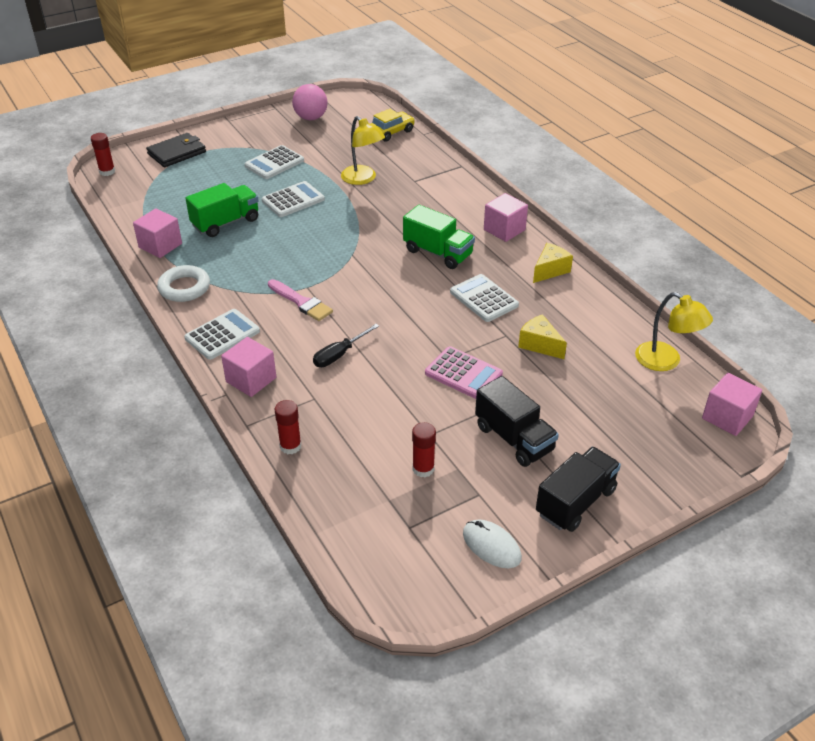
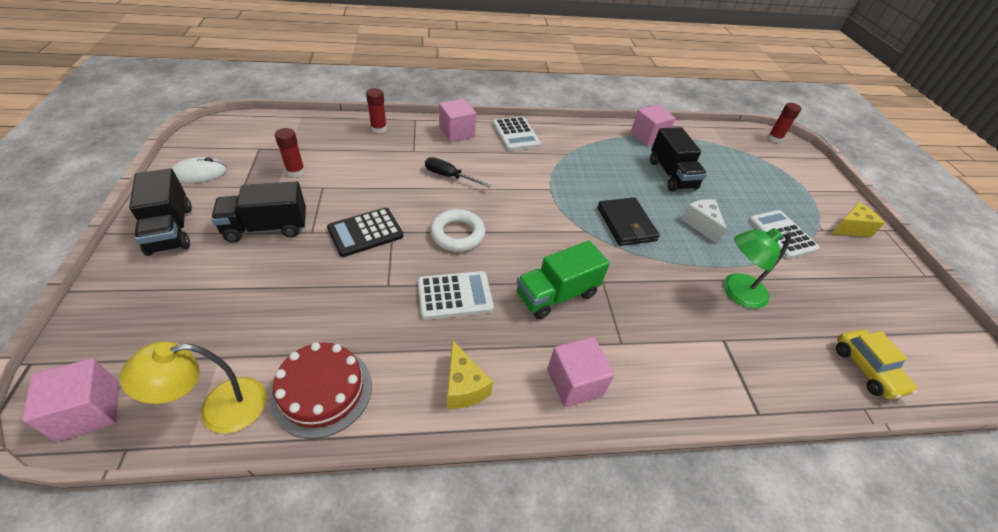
camera: 110 degrees right, 5 degrees up
black wallet [146,133,206,167] -> black wallet moved to [597,197,660,246]
white ring [157,265,210,302] -> white ring moved to [430,209,485,251]
green truck [185,183,259,237] -> black truck [650,127,707,192]
white calculator [262,181,325,217] -> white cheese [681,199,727,244]
pink brush [268,279,333,321] -> none
pink ball [292,84,327,120] -> none
black screwdriver [313,324,379,367] -> black screwdriver turned 45 degrees counterclockwise [425,157,491,187]
yellow lamp [341,116,385,185] -> green lamp [723,228,791,309]
pink calculator [425,346,503,399] -> black calculator [327,208,403,257]
yellow cheese [518,314,567,359] -> yellow cheese moved to [831,202,885,237]
none -> red cake [271,342,372,439]

